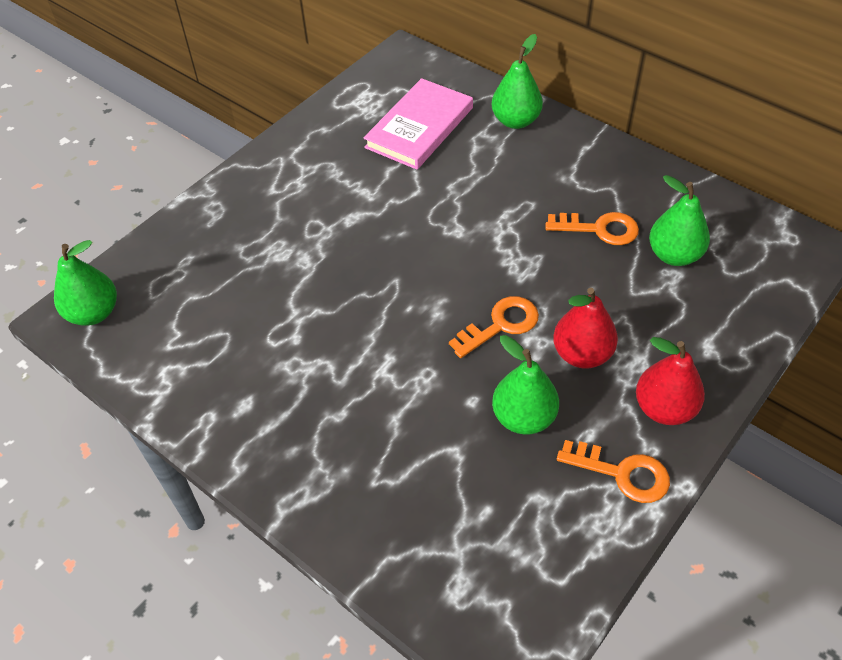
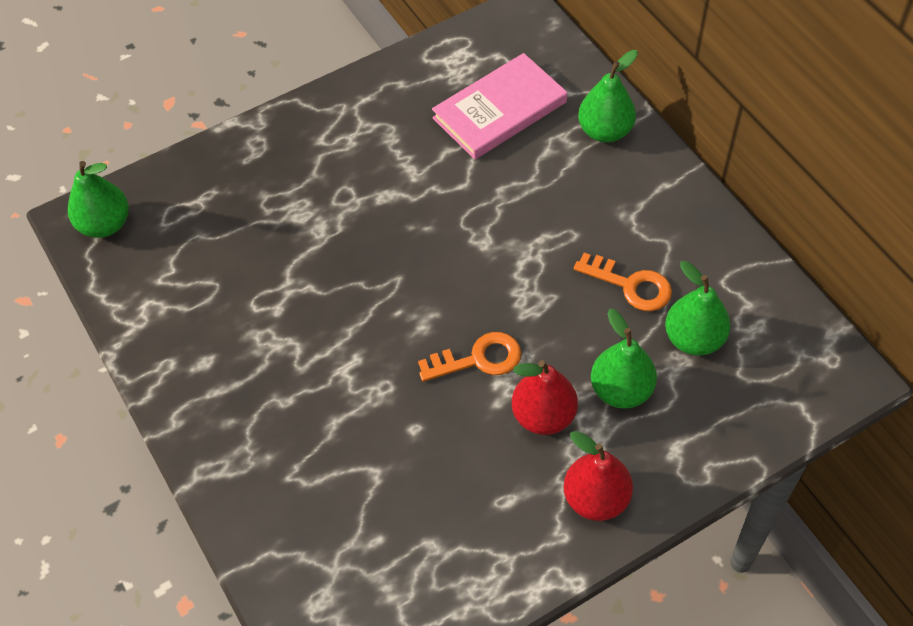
camera: 20 degrees right, 5 degrees up
green pear [492,335,559,435] -> green pear moved to [591,309,657,409]
orange key [557,440,670,503] -> none

